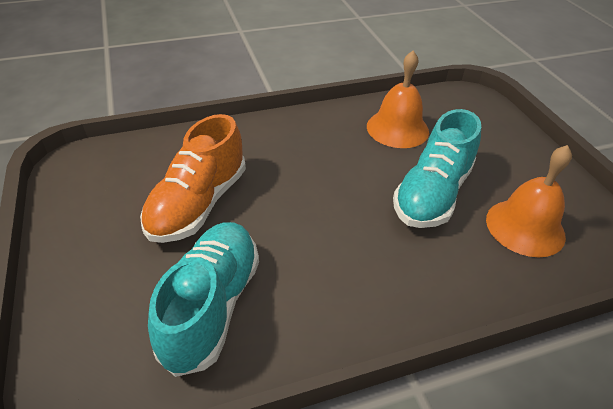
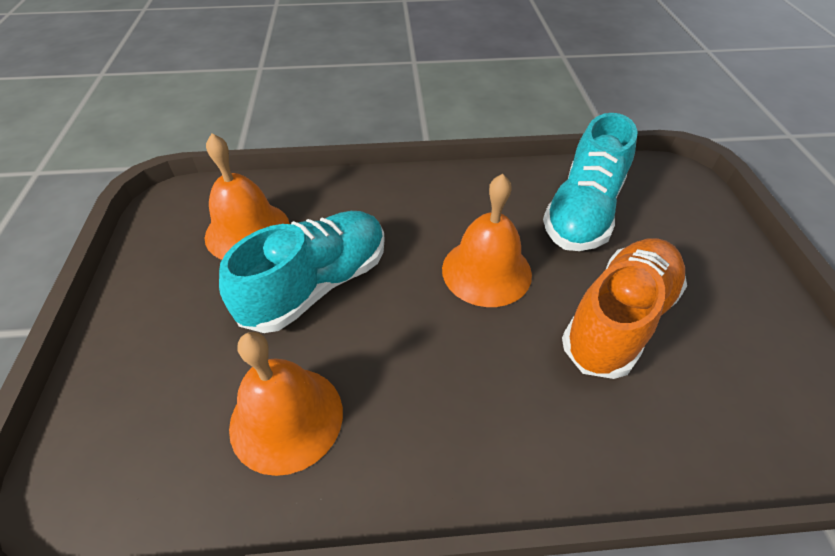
camera: 165 degrees left, 5 degrees up
none -> orange bell [442,174,532,307]

